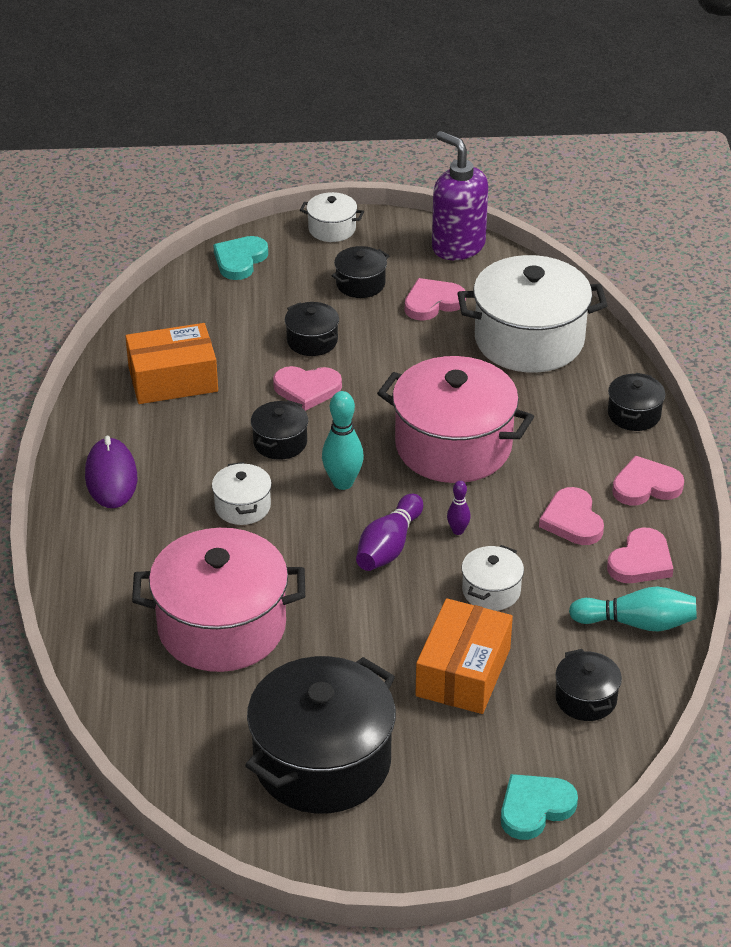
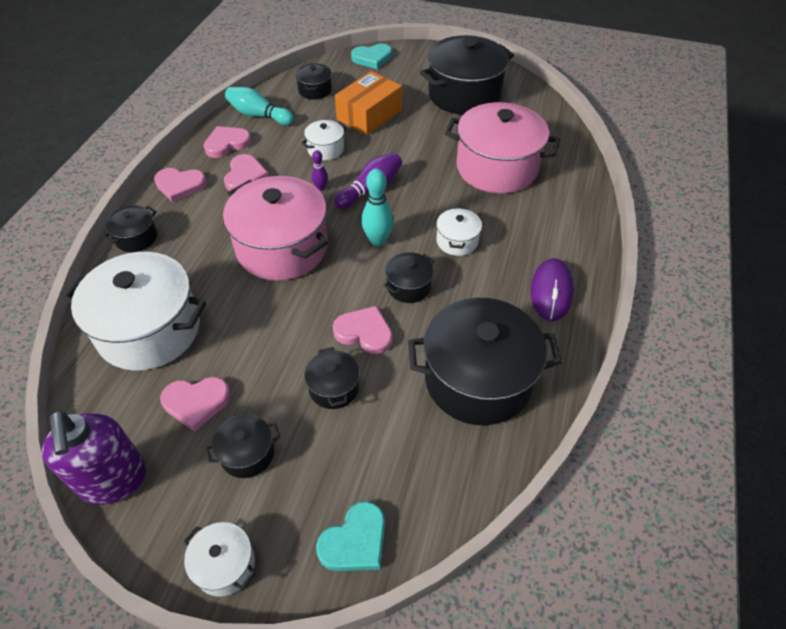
camera: 160 degrees left, 10 degrees up
orange box [125,323,218,404] -> black pot [408,298,562,425]

